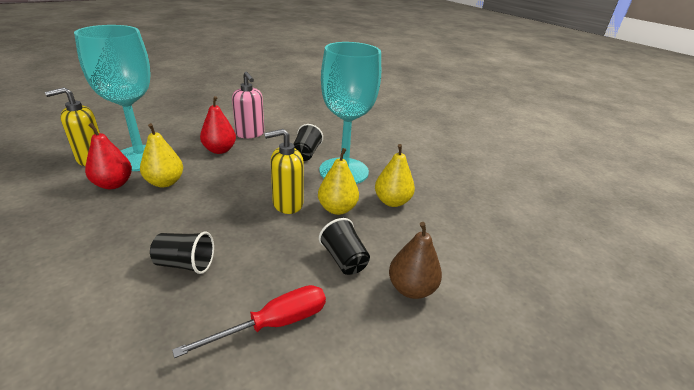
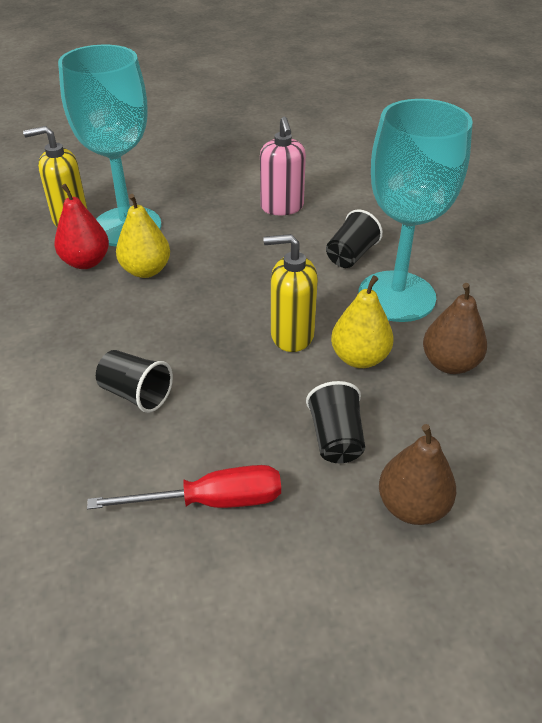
camera: 25 degrees right, 10 degrees up
red pear [200,96,236,154] -> none
yellow pear [375,144,415,207] -> brown pear [423,283,487,374]

